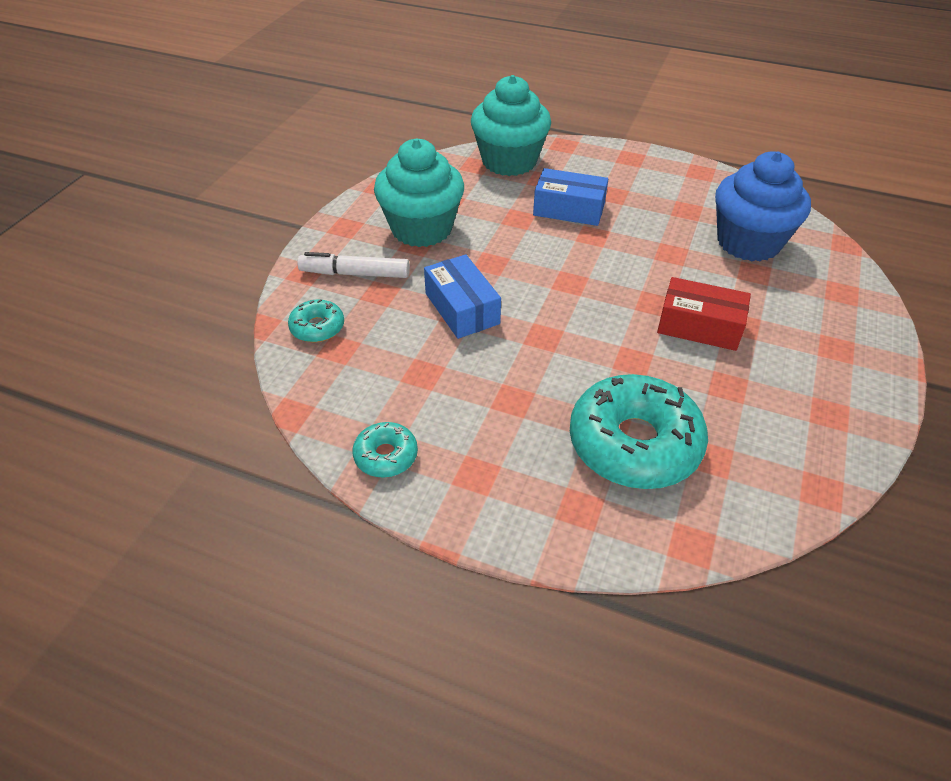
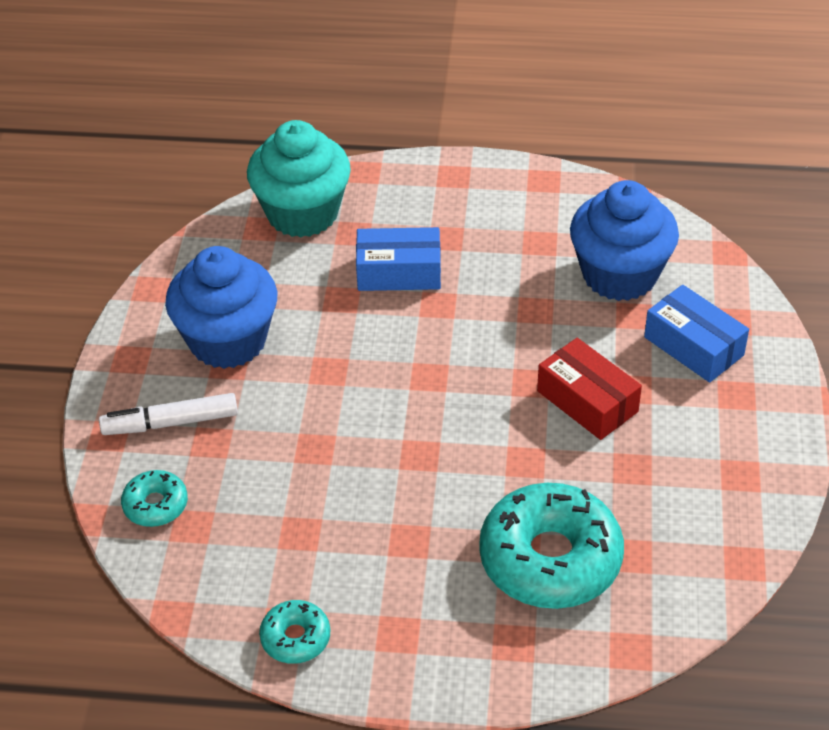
camera: 15 degrees left, 0 degrees up
turquoise cupcake [374,139,464,247] -> blue cupcake [165,246,277,369]
blue box [424,254,501,339] -> blue box moved to [644,285,749,382]
red box [657,277,751,351] -> red box turned 45 degrees clockwise [537,338,642,440]

